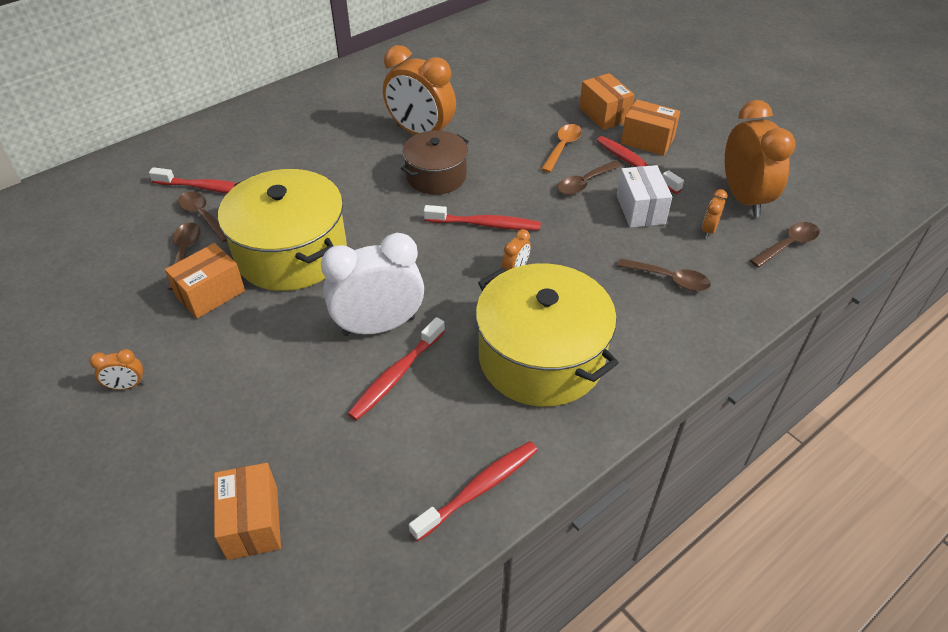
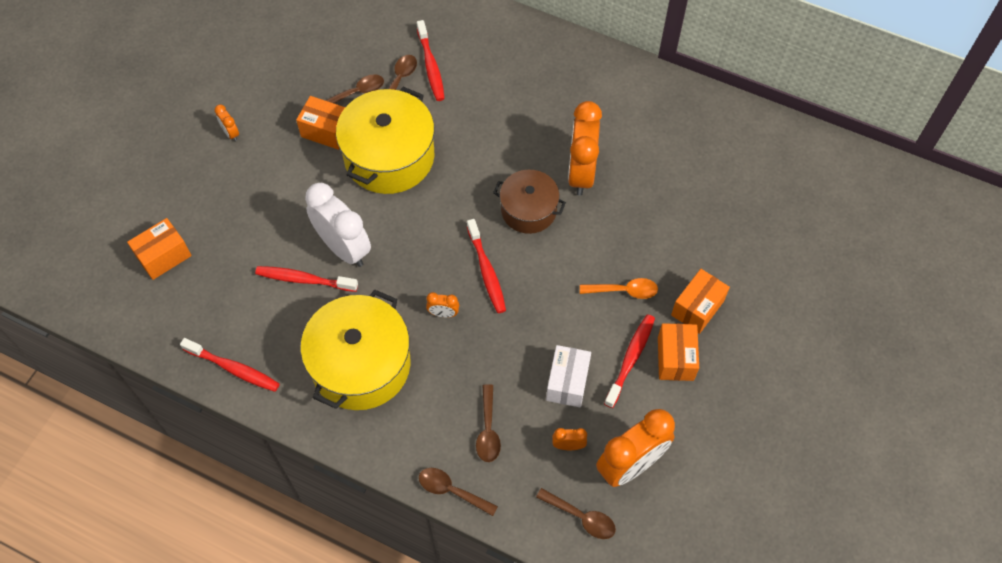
camera: 65 degrees right, 15 degrees up
brown spoon [557,160,622,195] -> brown spoon moved to [419,468,498,516]
white box [617,165,672,228] -> white box turned 45 degrees counterclockwise [546,345,591,408]

